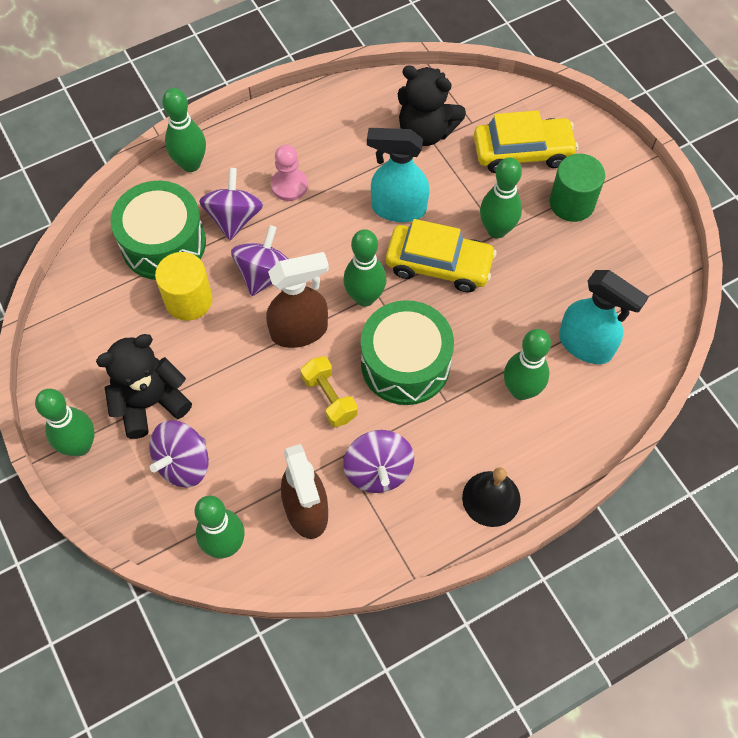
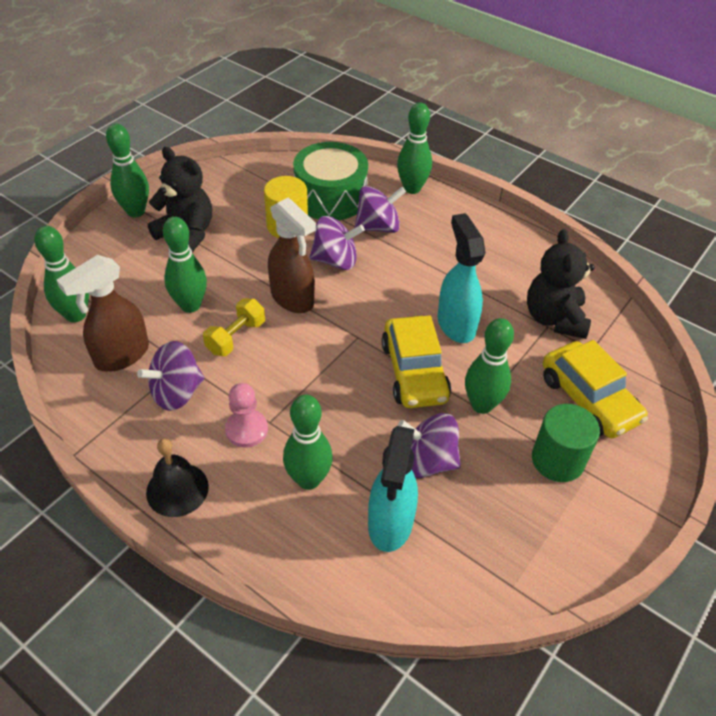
camera: 65 degrees right, 15 degrees down
purple spinning top [149,420,209,488] -> purple spinning top moved to [398,413,461,478]
pink pawn [271,145,308,201] -> pink pawn moved to [225,383,268,448]
green bowling pin [343,229,386,307] -> green bowling pin moved to [163,217,207,313]
green drum [361,300,454,405] -> none

